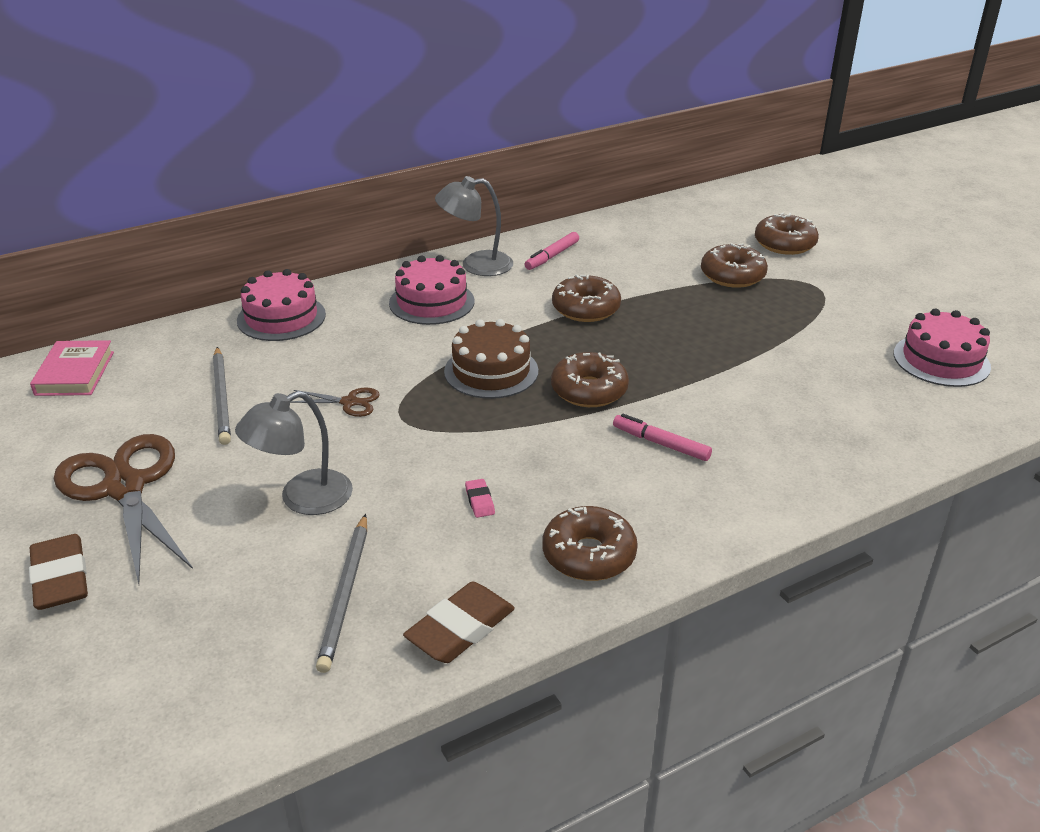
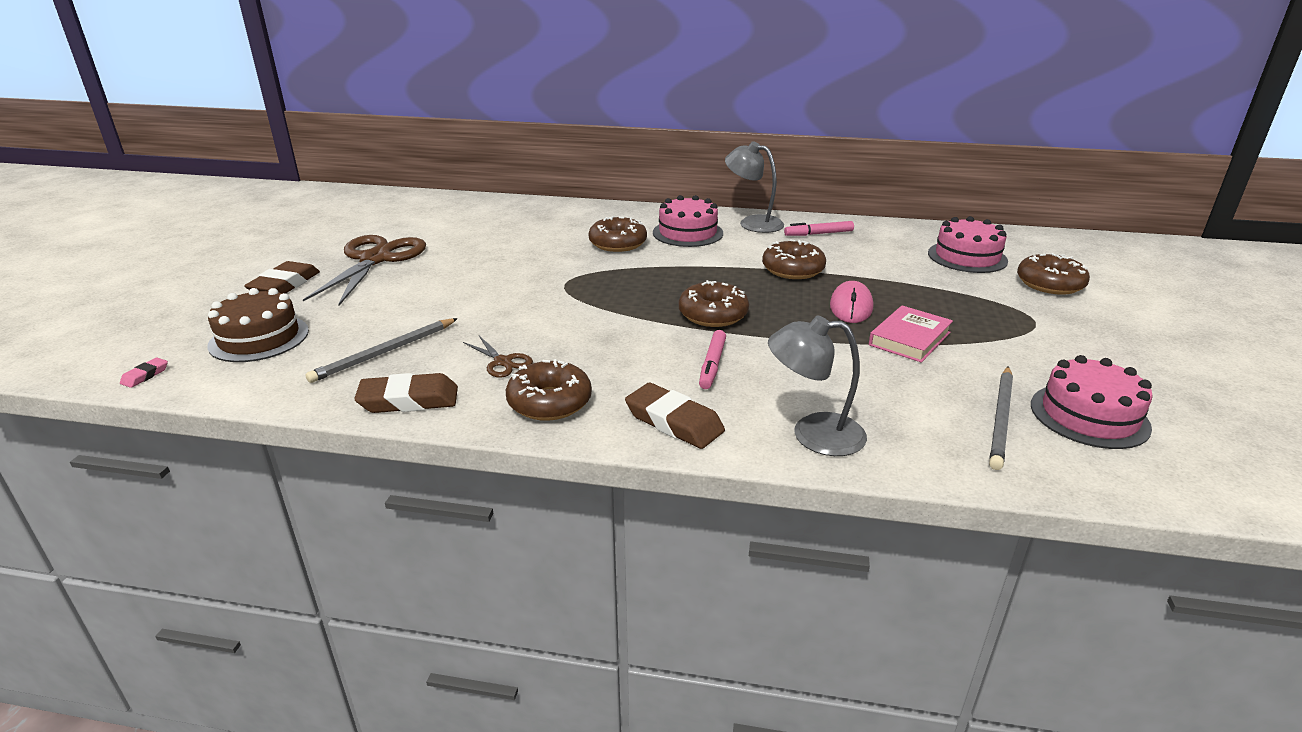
camera: 40 degrees right, 5 degrees down
pink book [30,340,114,396] -> pink book moved to [869,306,953,363]
grey pencil [213,347,231,445] -> grey pencil moved to [989,367,1013,470]
grey lamp [235,391,353,515] -> grey lamp moved to [768,316,867,456]
pink cake [237,269,326,341] -> pink cake moved to [928,216,1008,273]
brown scissors [290,387,380,417] -> brown scissors moved to [463,336,533,378]
brown cake [444,319,538,399] -> brown cake moved to [207,288,309,362]
pink eraser [465,479,495,518] -> pink eraser moved to [120,358,168,388]
pink marker [613,414,712,461] -> pink marker turned 150 degrees counterclockwise [699,330,726,389]
brown donut [701,243,768,288] -> brown donut moved to [588,216,647,252]
none -> brown eraser [625,383,725,449]
none -> pink mouse [830,281,873,323]

